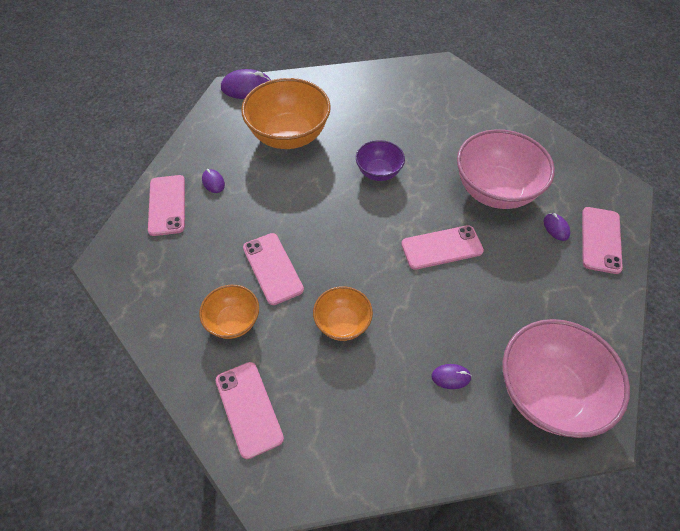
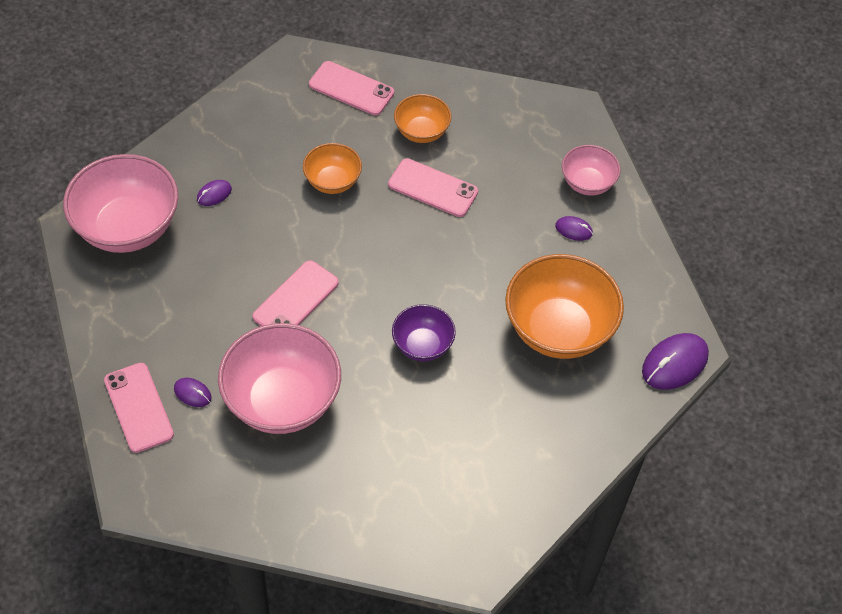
camera: 140 degrees right, 0 degrees up
pink phone [148,175,185,236] -> pink bowl [562,145,621,195]

